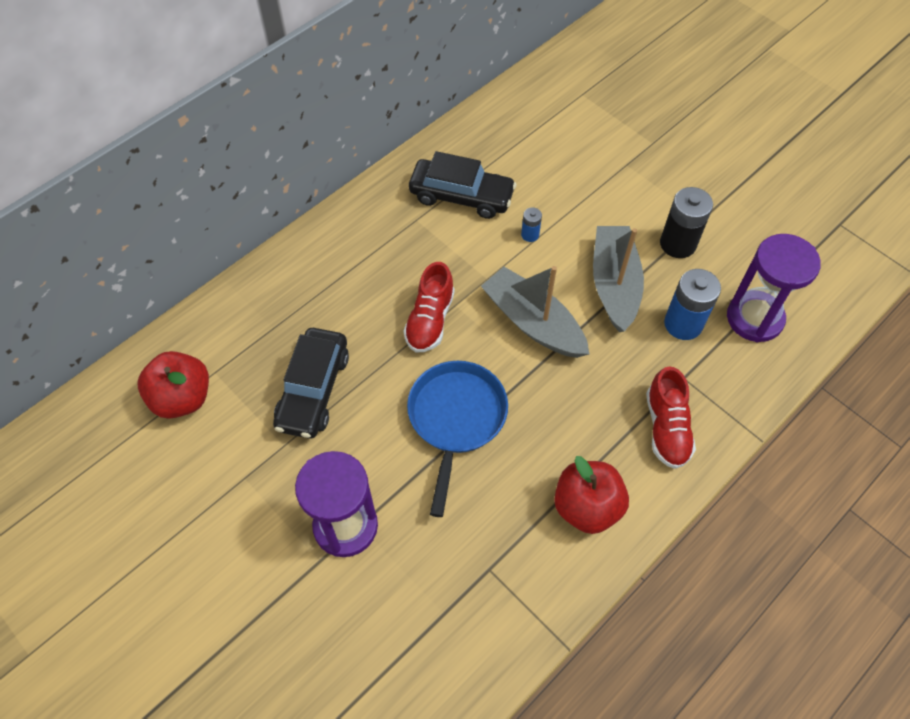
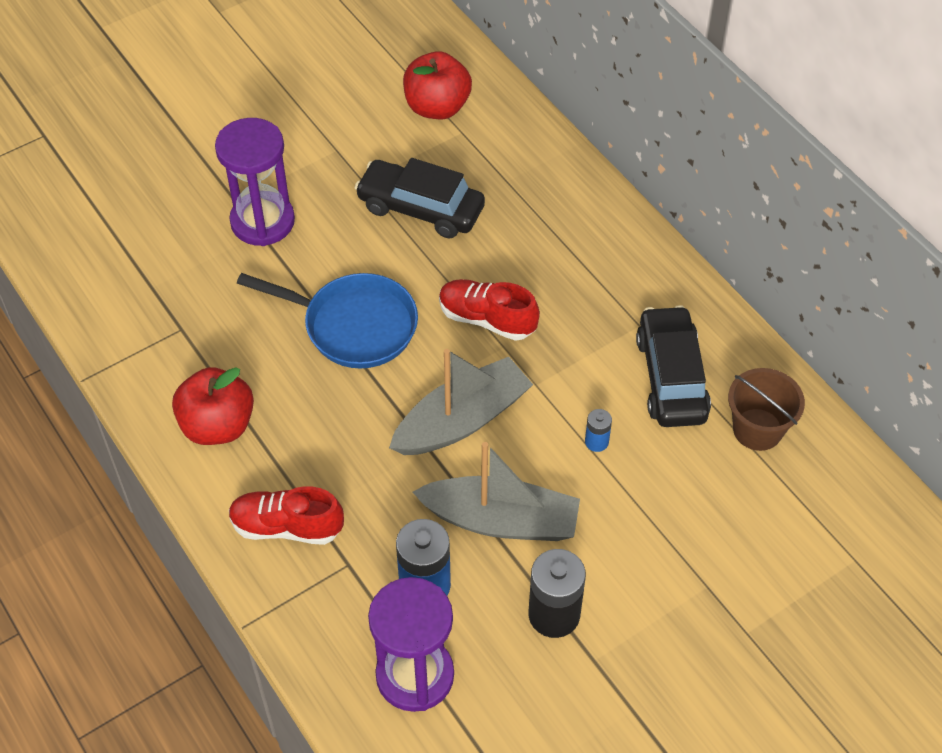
camera: 100 degrees right, 5 degrees down
black car [409,151,516,219] -> black car turned 150 degrees clockwise [636,305,711,427]
none -> brown bucket [728,368,805,451]

